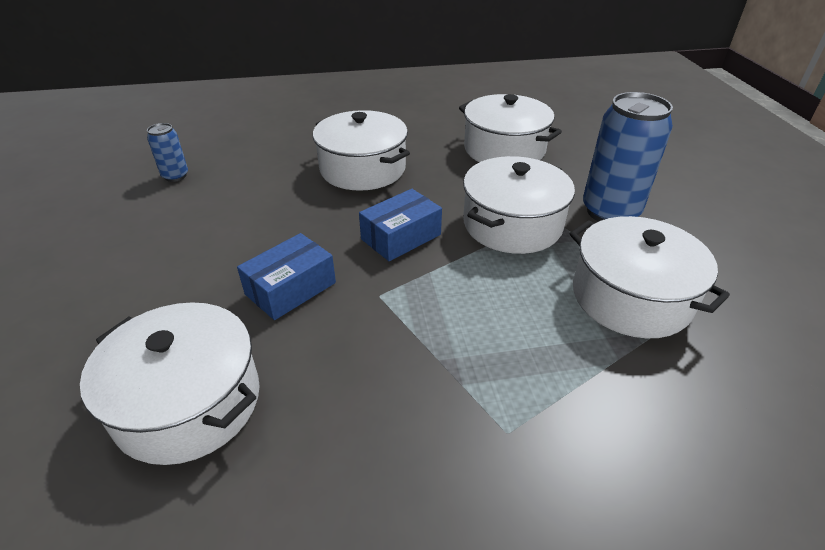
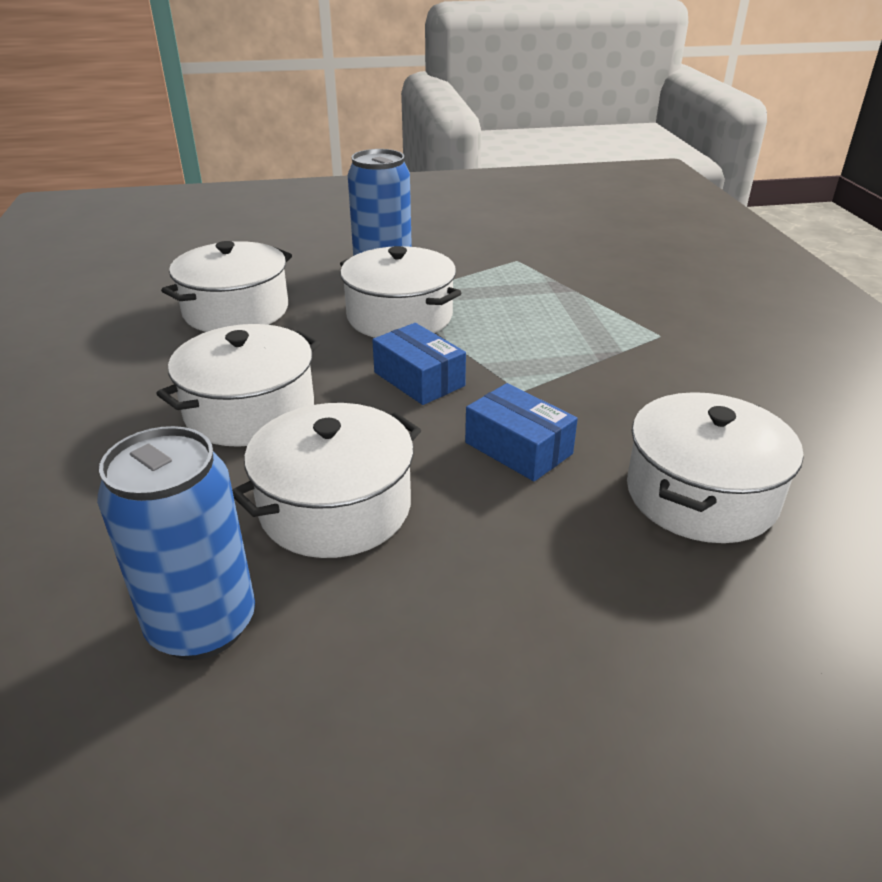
camera: 90 degrees left, 5 degrees down
blue can [147,123,188,182] -> blue can [97,426,255,660], size x2.00
white pot [570,216,730,338] -> white pot moved to [232,403,421,558]

